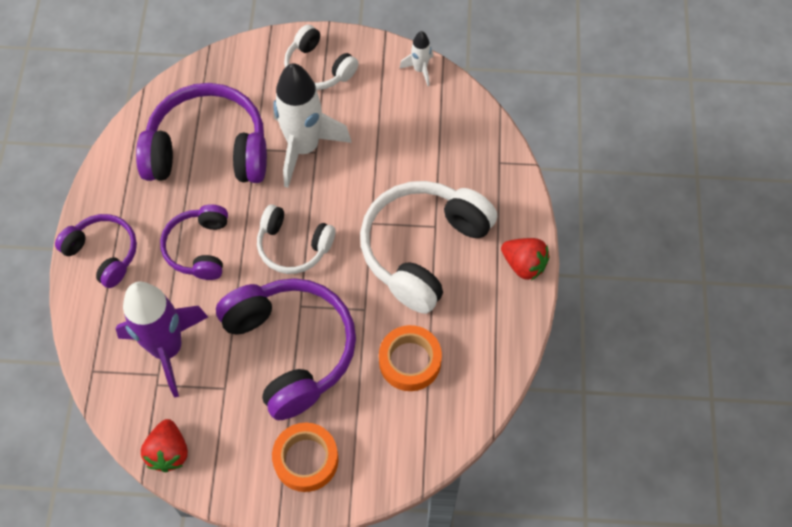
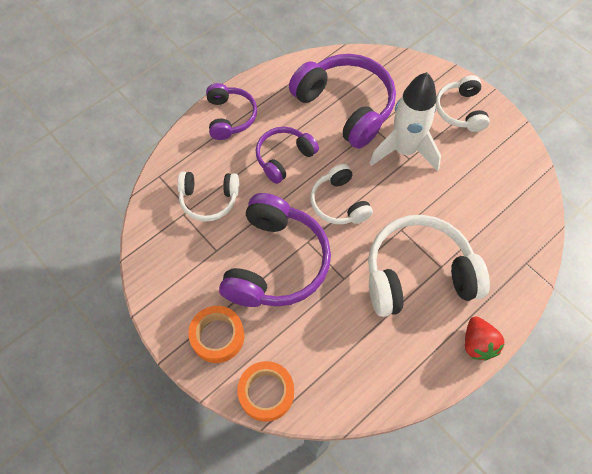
camera: 45 degrees right, 0 degrees up
purple rocket [116,281,208,398] -> white headphones [177,171,239,221]
red strawberry [141,419,188,472] -> none
orange tape [379,325,442,391] -> orange tape moved to [237,361,294,422]
white rocket [399,31,433,86] -> none

